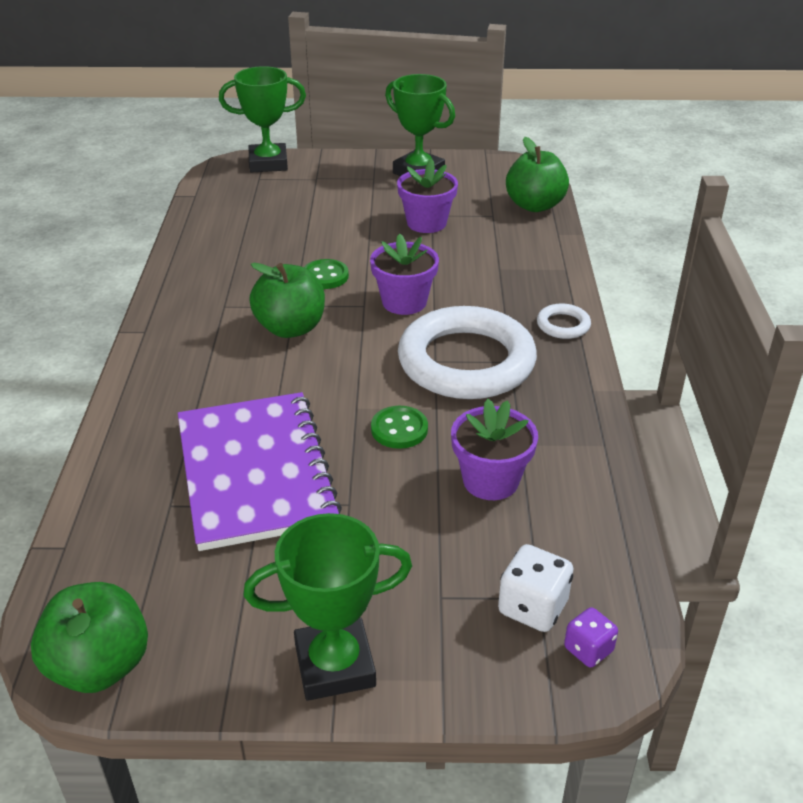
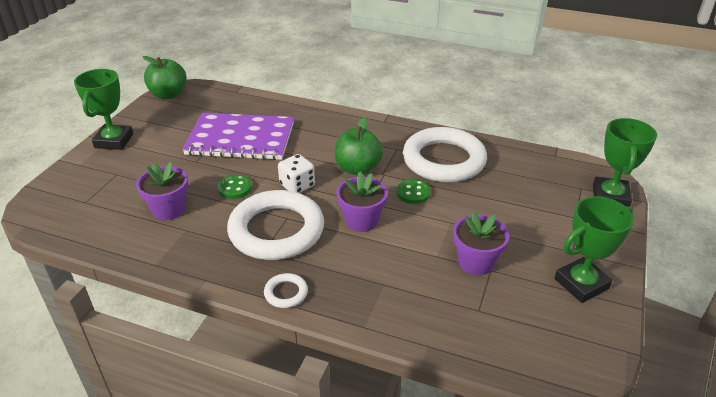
camera: 110 degrees right, 0 degrees up
white dice [498,544,573,632] -> white dice moved to [278,154,315,193]
green apple [506,137,569,212] -> none
purple dice [564,607,618,667] -> none
none -> white ring [403,127,487,182]

